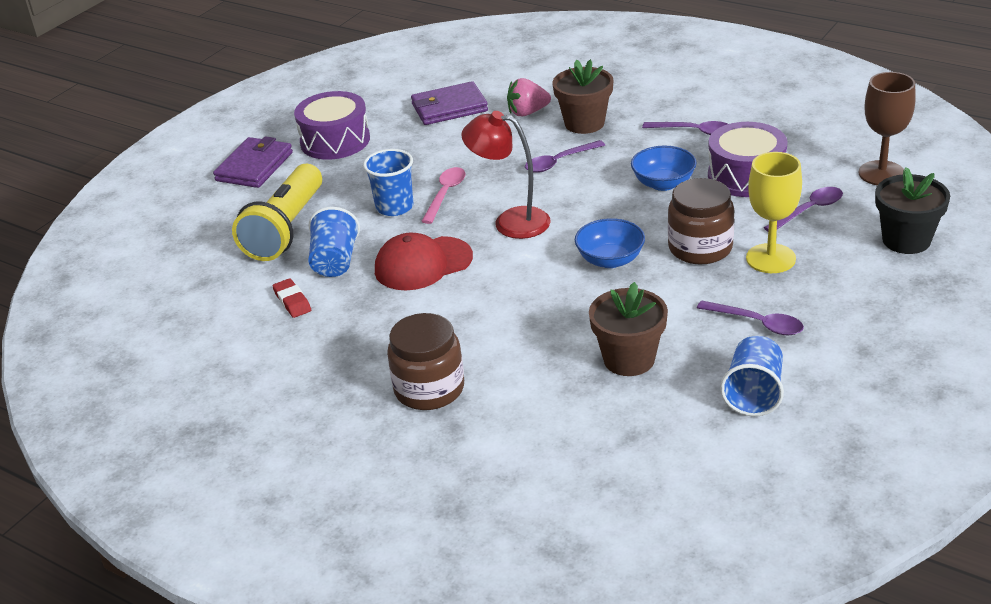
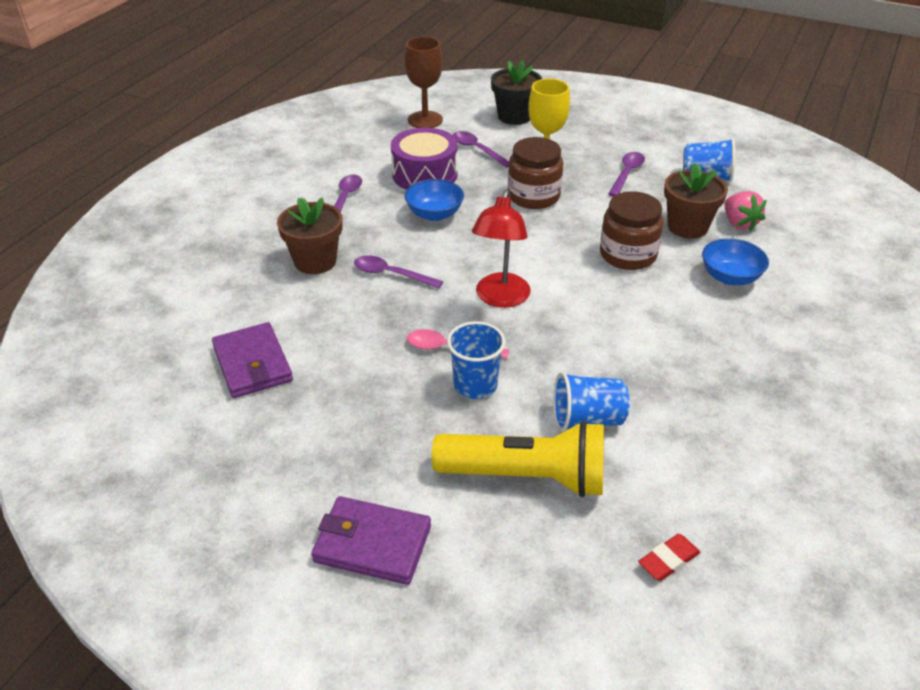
camera: 100 degrees left, 5 degrees up
red eraser [272,278,311,318] -> red eraser moved to [638,534,700,581]
purple drum [294,91,370,160] -> none
red cap [375,233,473,290] -> none
brown jar [387,313,464,410] -> brown jar moved to [600,191,664,270]
pink strawberry [507,78,551,116] -> pink strawberry moved to [724,191,767,231]
purple spoon [525,140,605,173] -> purple spoon turned 150 degrees clockwise [354,255,443,288]
blue bowl [575,218,645,268] -> blue bowl moved to [702,238,769,285]

